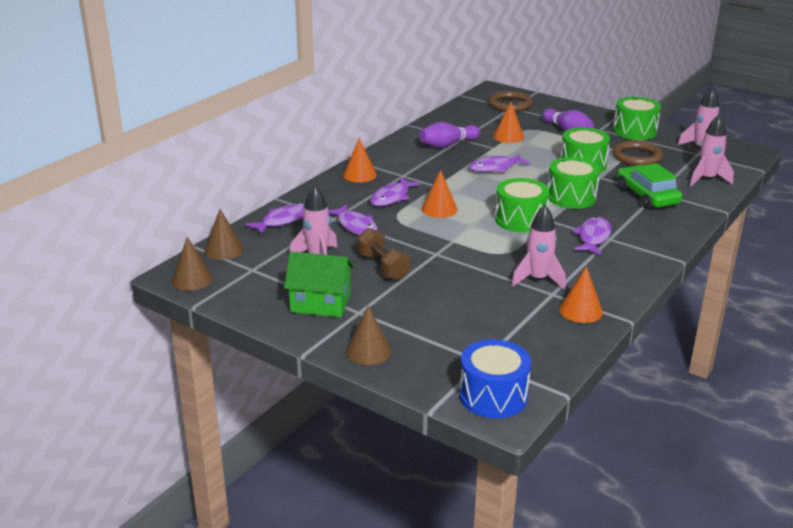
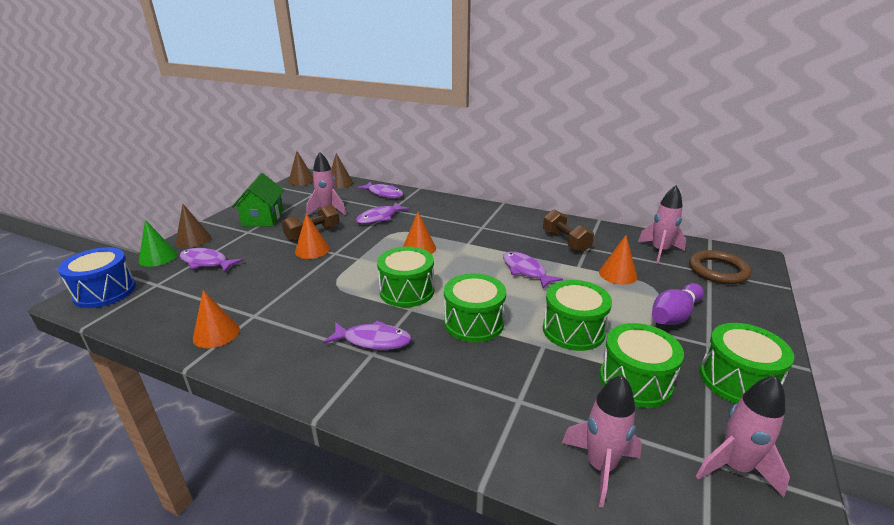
camera: 80 degrees right, 0 degrees up
orange cone [343,138,377,183] -> orange cone moved to [295,213,330,259]
purple fish [370,177,421,206] -> purple fish moved to [180,248,243,273]
purple bowling pin [419,122,480,148] -> brown dumbbell [543,210,594,253]
pink rocket [511,205,566,290] -> pink rocket moved to [638,185,686,264]
brown ring [613,140,663,166] -> green drum [600,323,684,408]
green car [617,163,682,209] -> none
none -> green cone [139,220,177,267]

